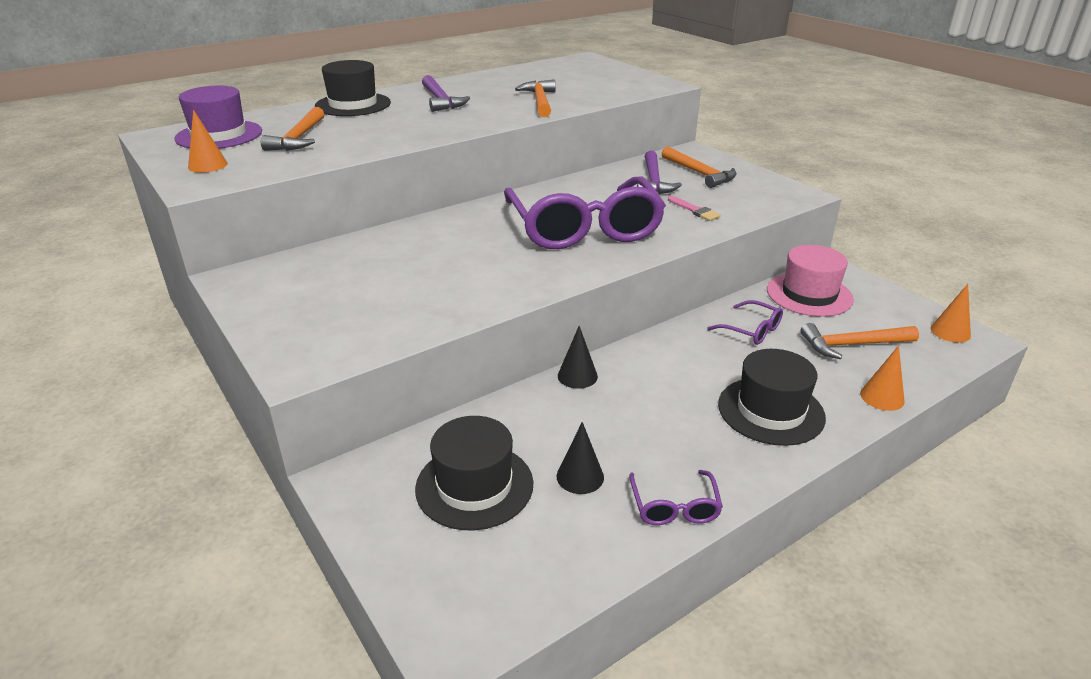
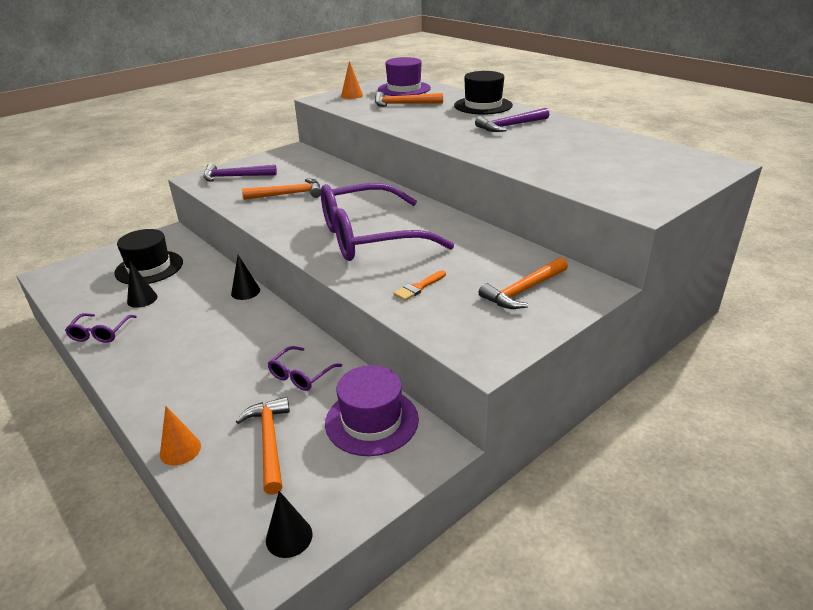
camera: 85 degrees right, 0 degrees up
orange hammer [515,79,556,117] -> orange hammer moved to [242,178,321,200]
purple glasses [629,470,723,525] -> purple glasses turned 75 degrees counterclockwise [65,313,137,343]
purple hammer [637,151,682,194] -> purple hammer moved to [203,163,277,182]
pink brush [668,196,721,221] -> orange brush [394,270,446,301]
black hat [718,349,826,446] -> none
pink hat [767,245,854,317] -> purple hat [325,365,419,456]
orange cone [930,284,971,343] -> black cone [266,491,313,558]

